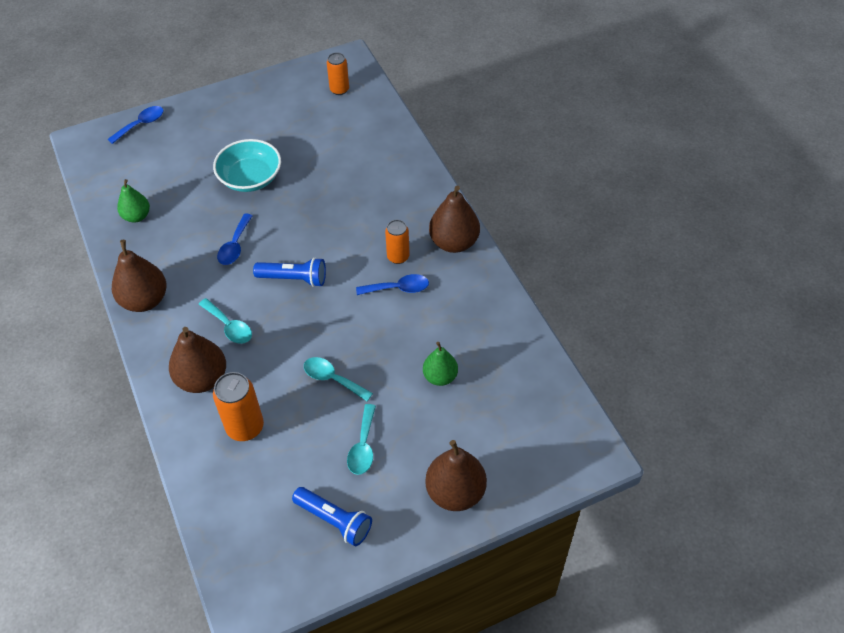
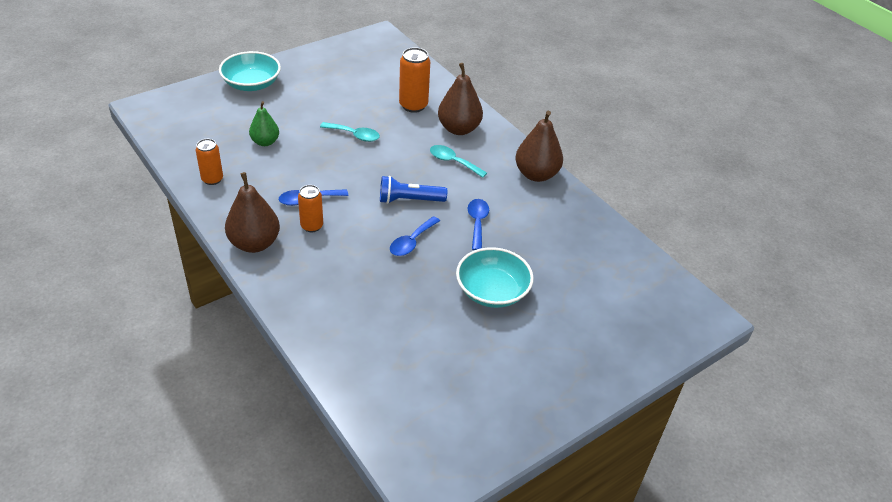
camera: 165 degrees right, 10 degrees down
blue spoon [108,106,163,144] -> blue spoon moved to [390,216,440,256]
green pear [117,179,150,222] -> none
blue flashlight [292,487,372,546] -> none
orange can [327,52,349,95] -> orange can moved to [196,139,223,185]
turquoise spoon [347,404,376,475] -> none
brown pear [425,440,487,511] -> turquoise bowl [219,51,281,91]

